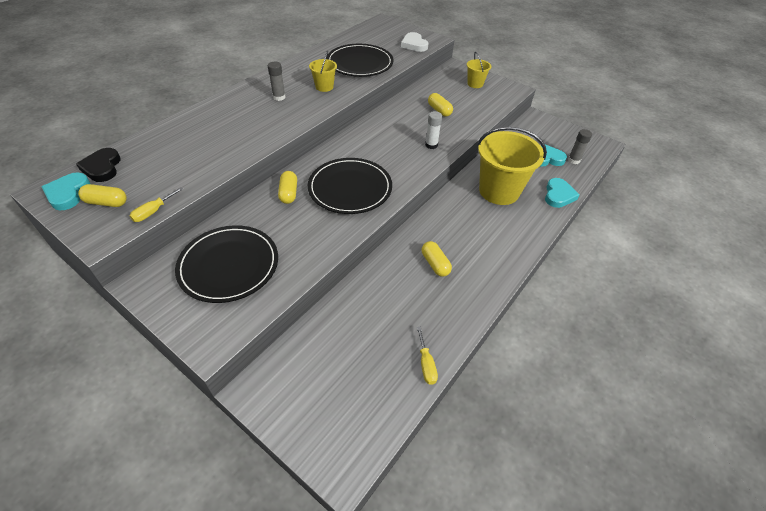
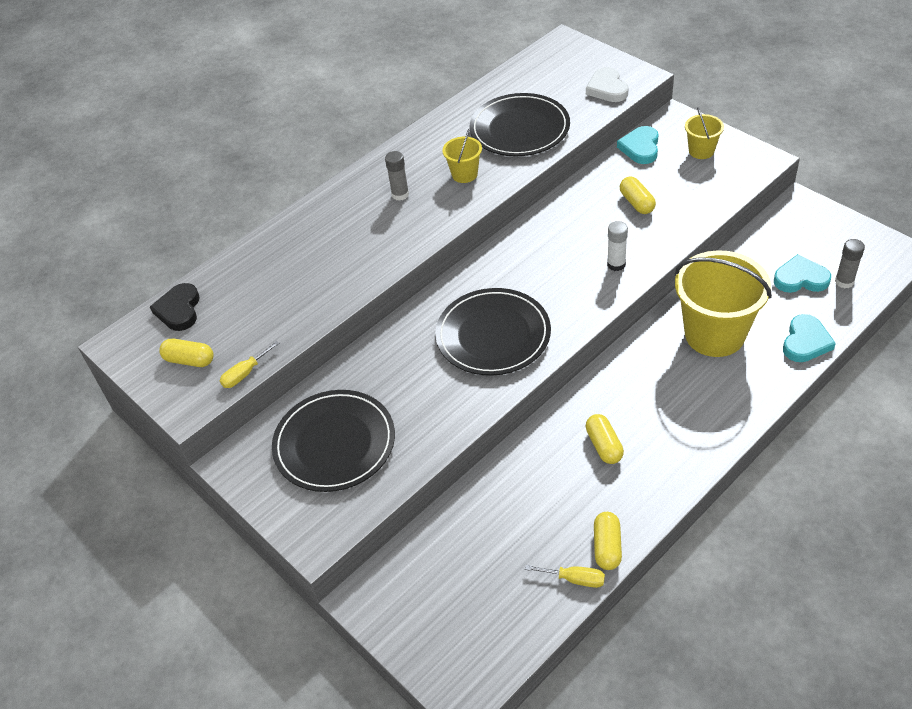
camera: 15 degrees right, 0 degrees up
turquoise heart [42,173,90,210] -> turquoise heart moved to [617,126,659,164]
yellow capsule [278,171,297,204] -> yellow capsule moved to [594,512,622,570]
yellow screwdriver [417,327,438,385] -> yellow screwdriver turned 75 degrees counterclockwise [525,565,605,588]

